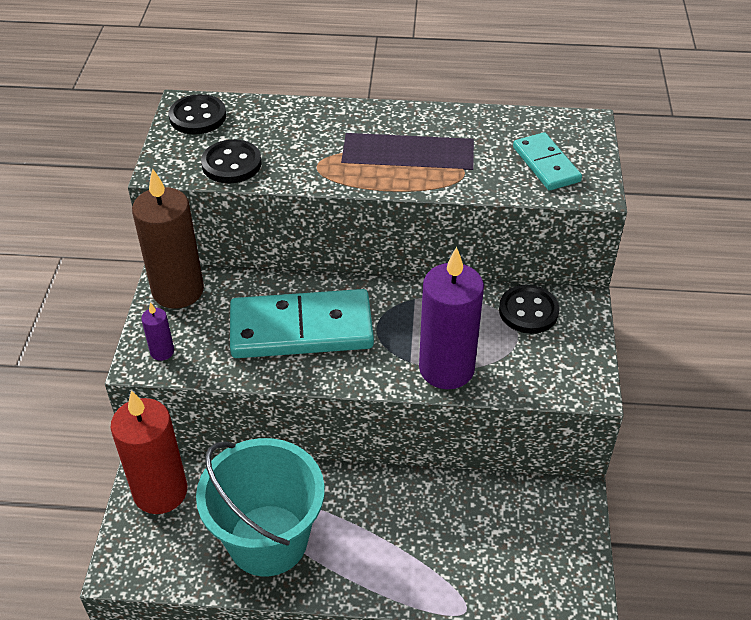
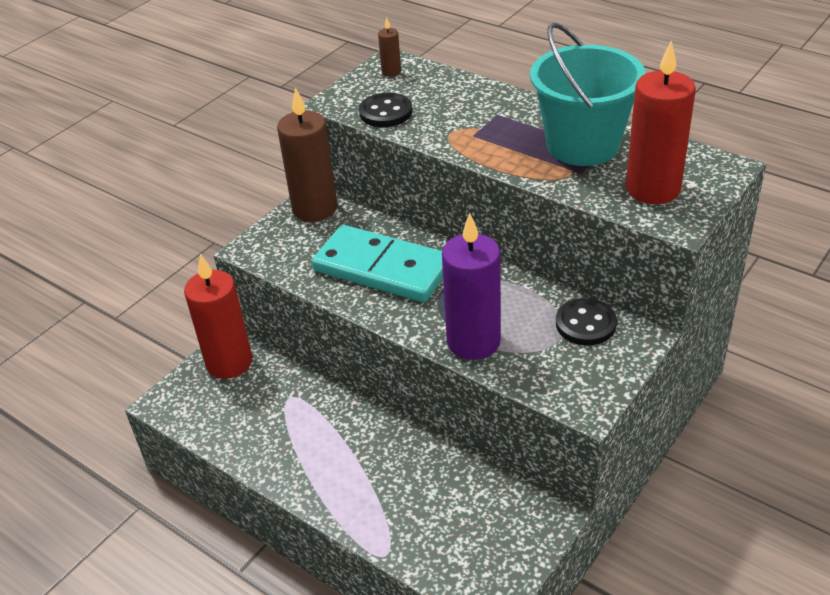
camera: 35 degrees right, 5 degrees down
purple candle [141,302,174,361] -> none
black button [169,94,226,135] -> brown candle [378,18,401,77]
turquoise bucket [196,438,325,576] -> turquoise bucket moved to [530,22,646,166]
turquoise domino [513,132,582,190] -> red candle [626,41,696,204]

